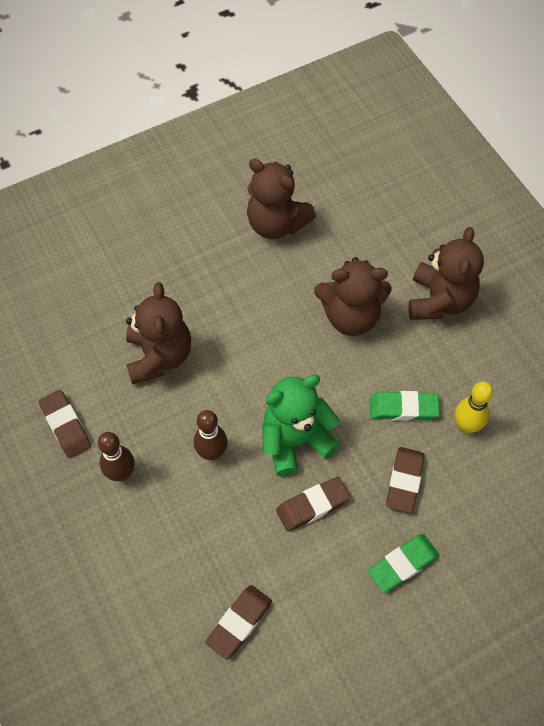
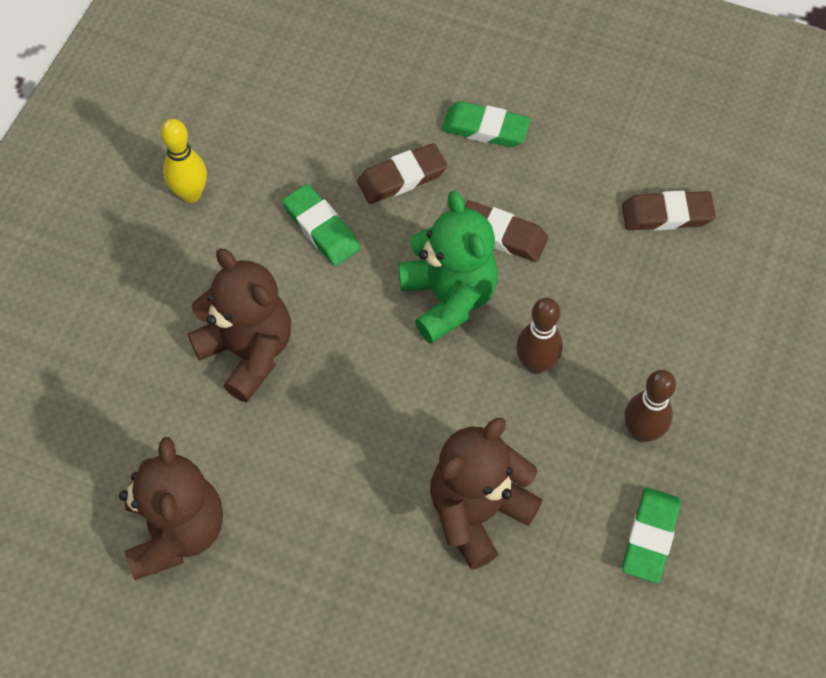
camera: 130 degrees left, 0 degrees up
brown eraser [39,390,91,458] -> green eraser [622,487,681,583]
green teddy bear [262,374,340,477] -> green teddy bear turned 135 degrees counterclockwise [399,191,498,344]
brown teddy bear [408,227,484,320] -> none
yellow bowling pin [455,381,493,433] -> yellow bowling pin moved to [161,119,207,203]

